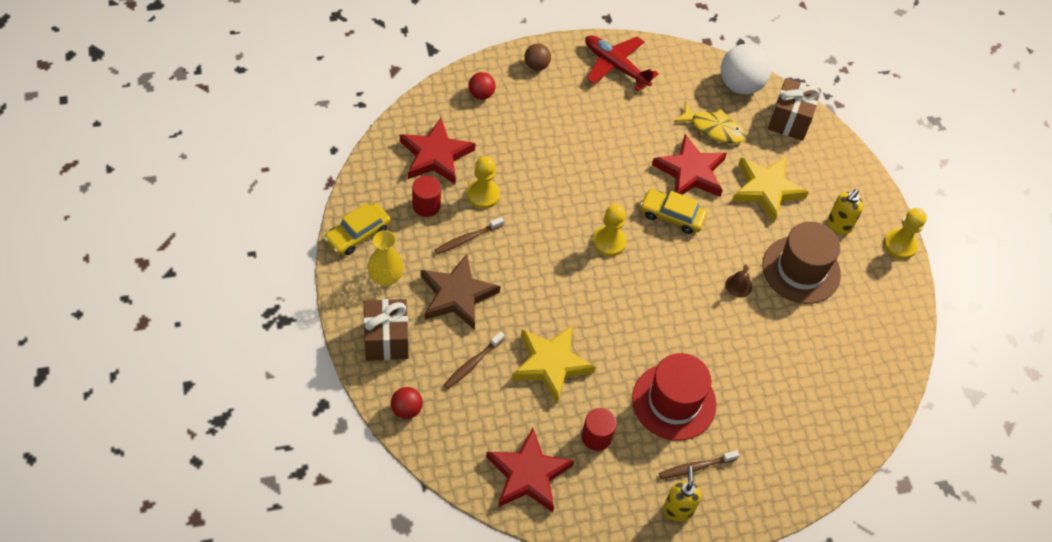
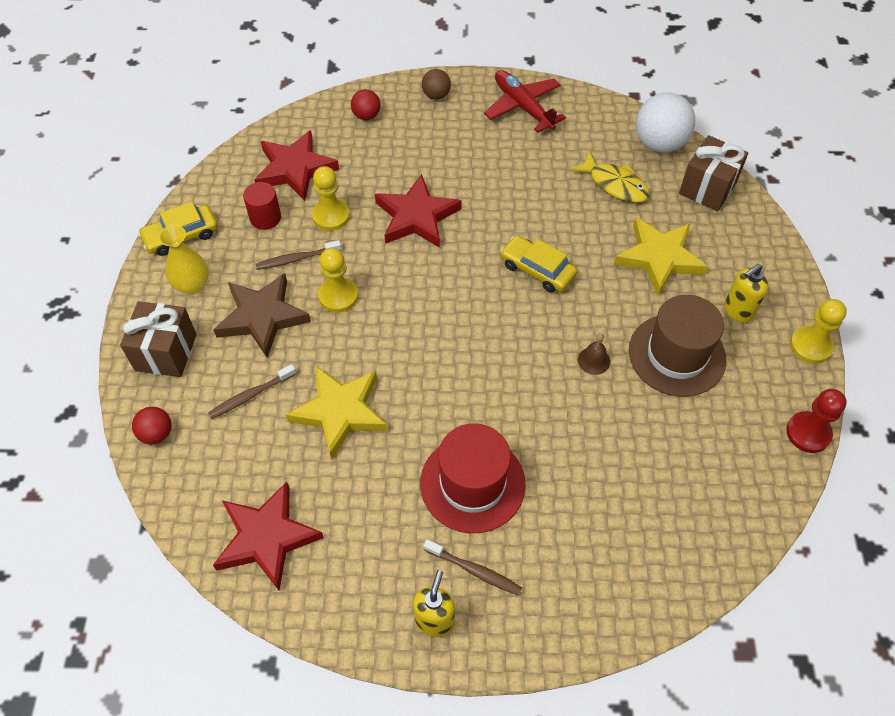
camera: 20 degrees right, 0 degrees up
red cylinder [582,408,617,451] -> none
yellow pawn [592,204,627,256] -> yellow pawn moved to [318,248,358,313]
red star [652,134,727,197] -> red star moved to [375,174,462,248]
brown toothbrush [659,450,739,479] -> brown toothbrush turned 150 degrees counterclockwise [423,539,522,596]
none -> red pawn [786,389,847,453]

